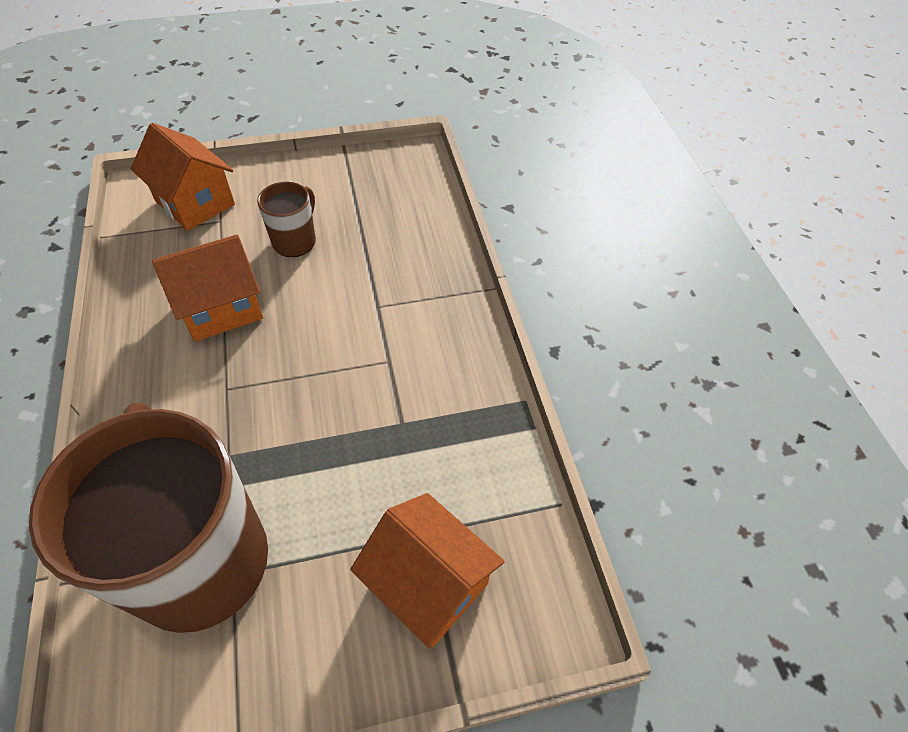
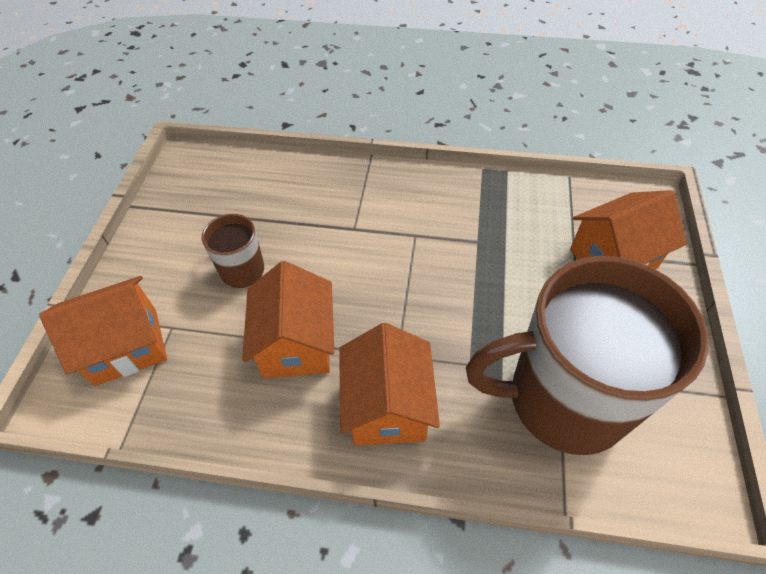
camera: 65 degrees left, 0 degrees up
none -> orange house [339,323,440,446]

